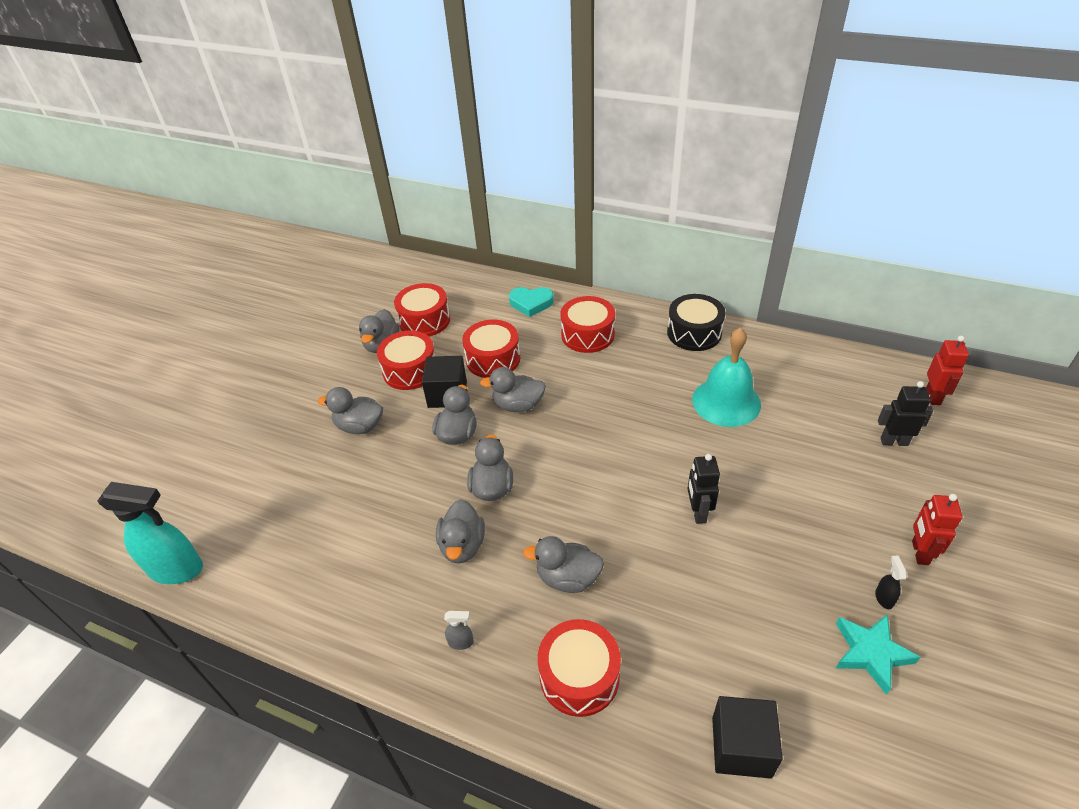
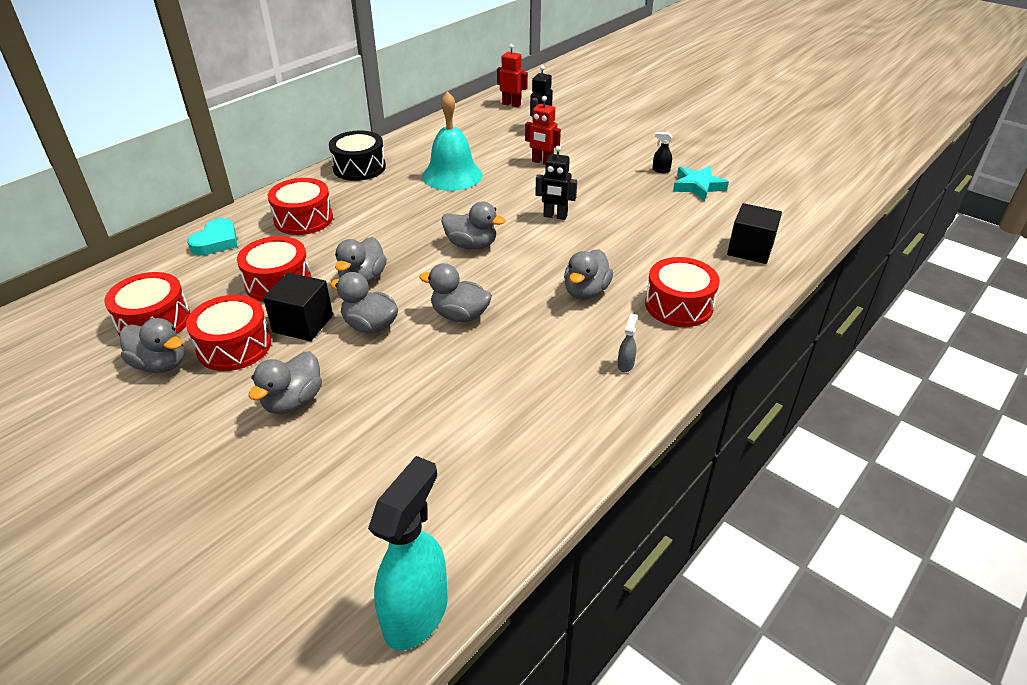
camera: 75 degrees left, 5 degrees down
grey duck [436,499,485,564] -> grey duck moved to [441,202,505,250]
red robot [912,494,962,565] -> red robot moved to [525,96,561,165]

